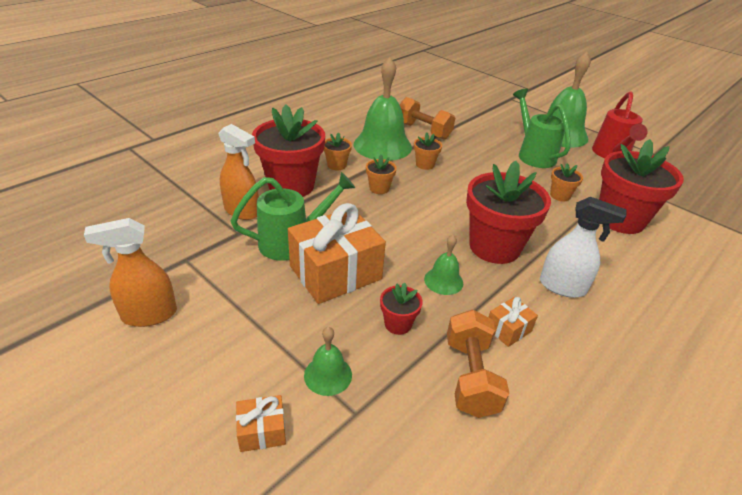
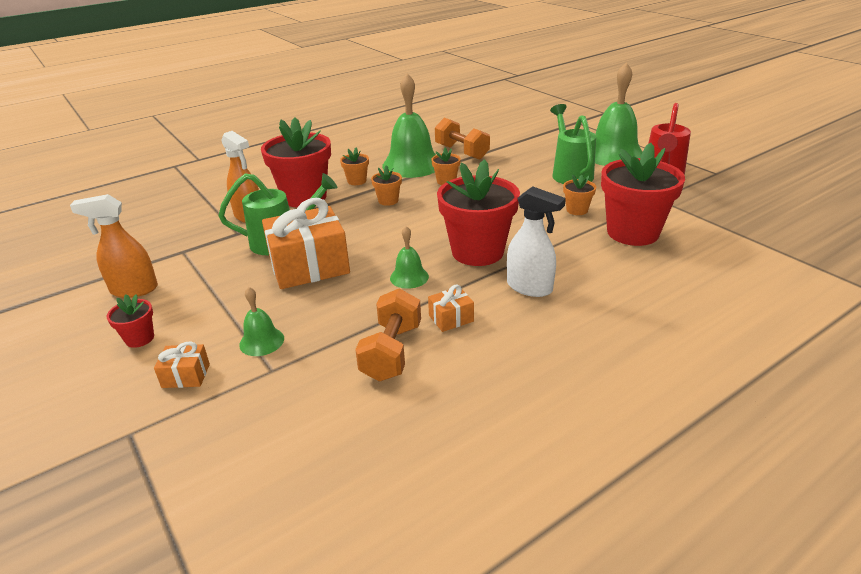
camera: 15 degrees right, 5 degrees down
red flower pot [380,283,423,335] -> red flower pot moved to [107,294,154,348]

